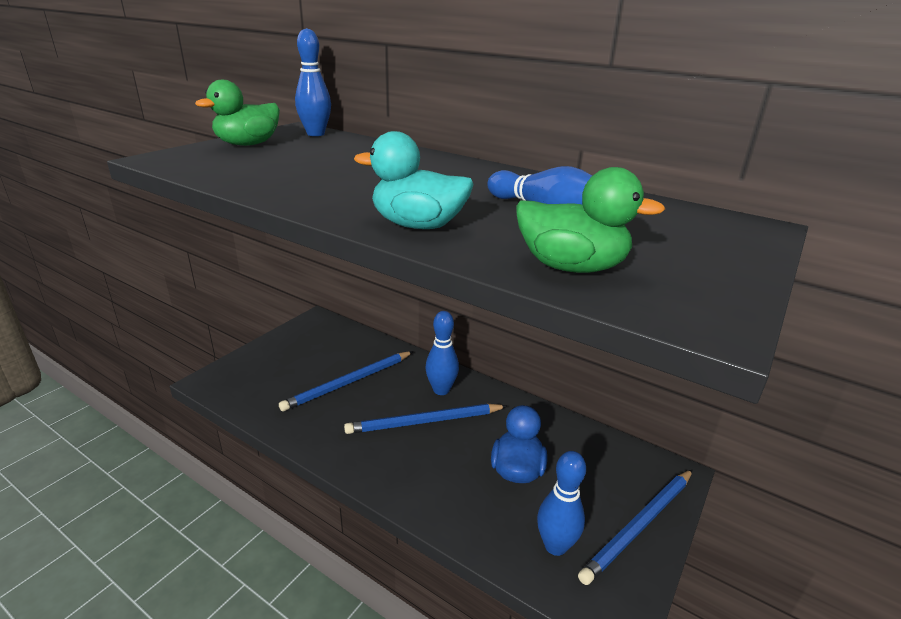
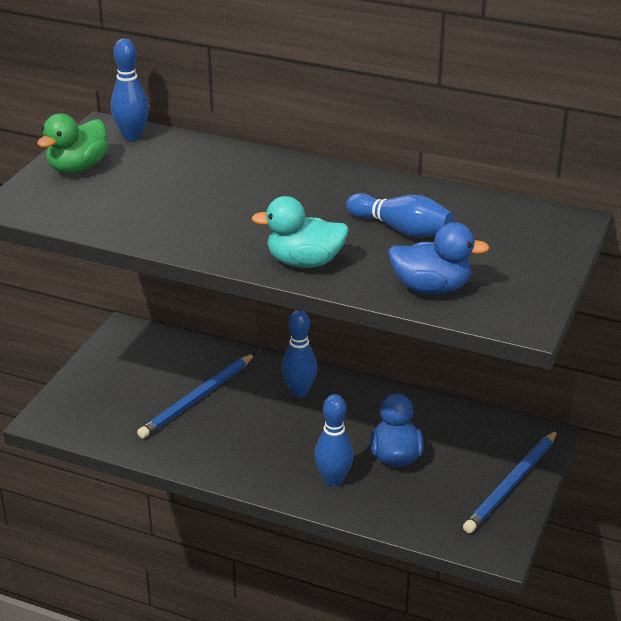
camera: 10 degrees left, 5 degrees up
blue pencil [344,404,507,434] -> none
green duck [516,167,665,273] -> blue duck [388,222,490,294]
blue bowling pin [537,451,586,556] -> blue bowling pin moved to [314,394,354,486]

